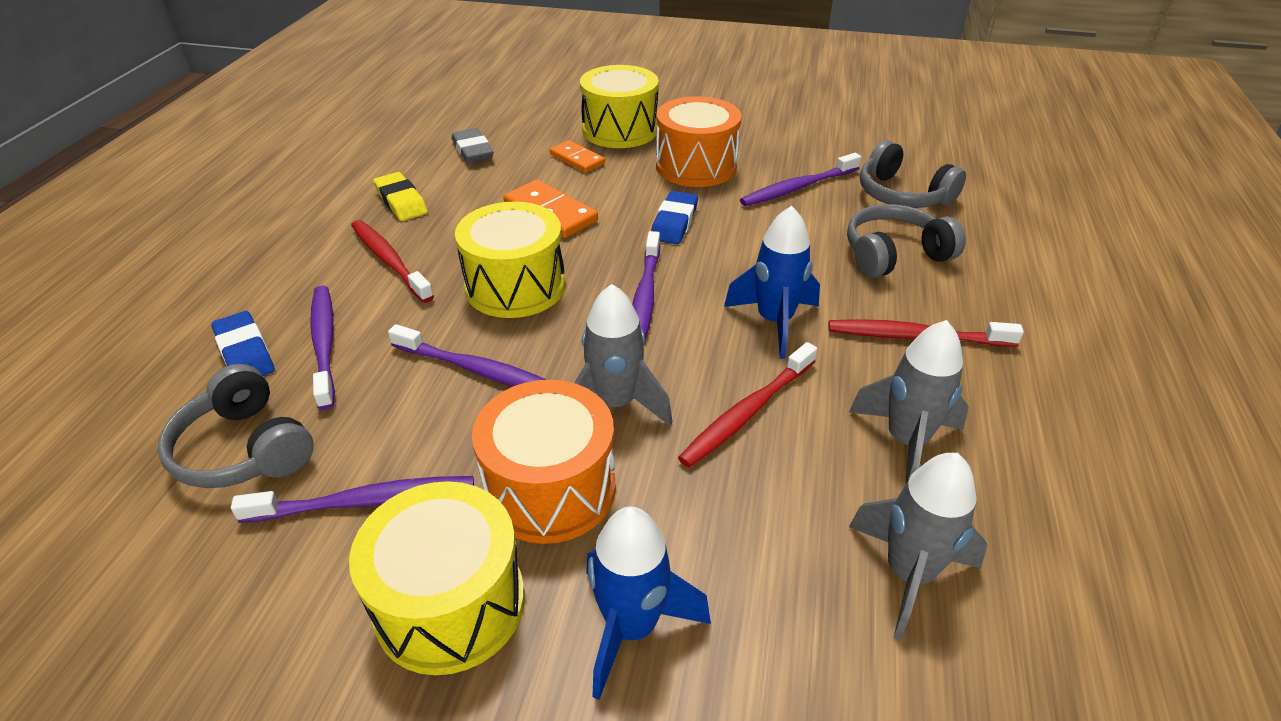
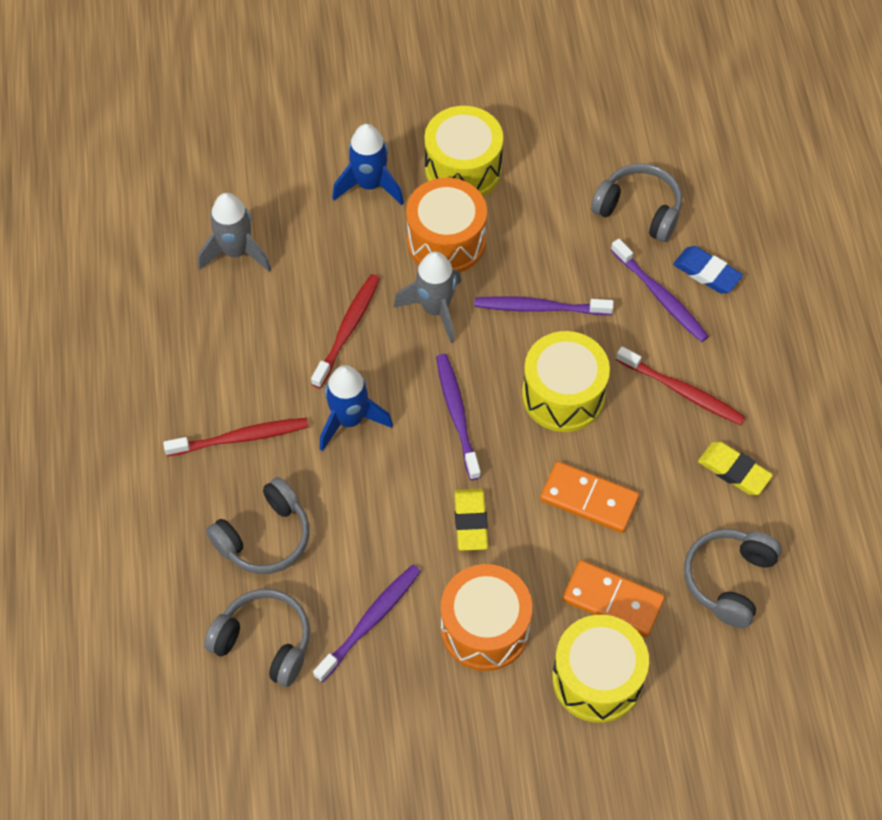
camera: 160 degrees right, 20 degrees up
purple toothbrush [231,476,474,523] -> none
grey eraser [452,128,494,163] -> grey headphones [684,529,782,628]
orange domino [550,140,605,173] -> orange domino [562,560,665,637], size x1.53
blue eraser [651,191,698,244] -> yellow eraser [454,488,488,551]
grey rocket [849,320,969,485] -> none

